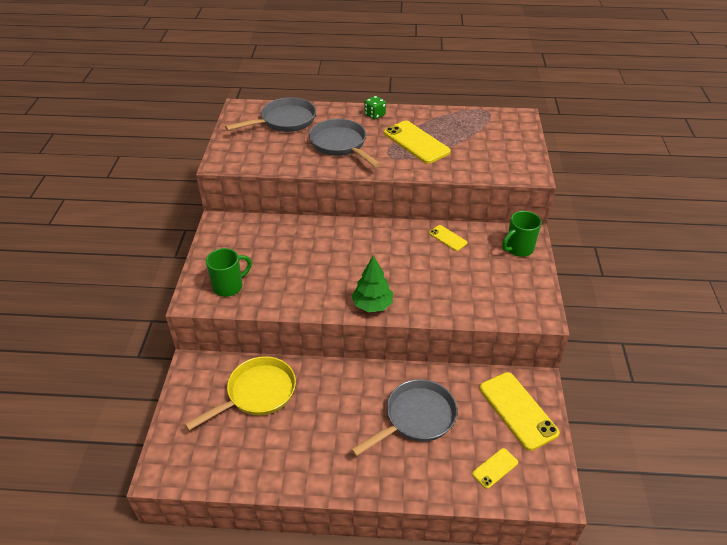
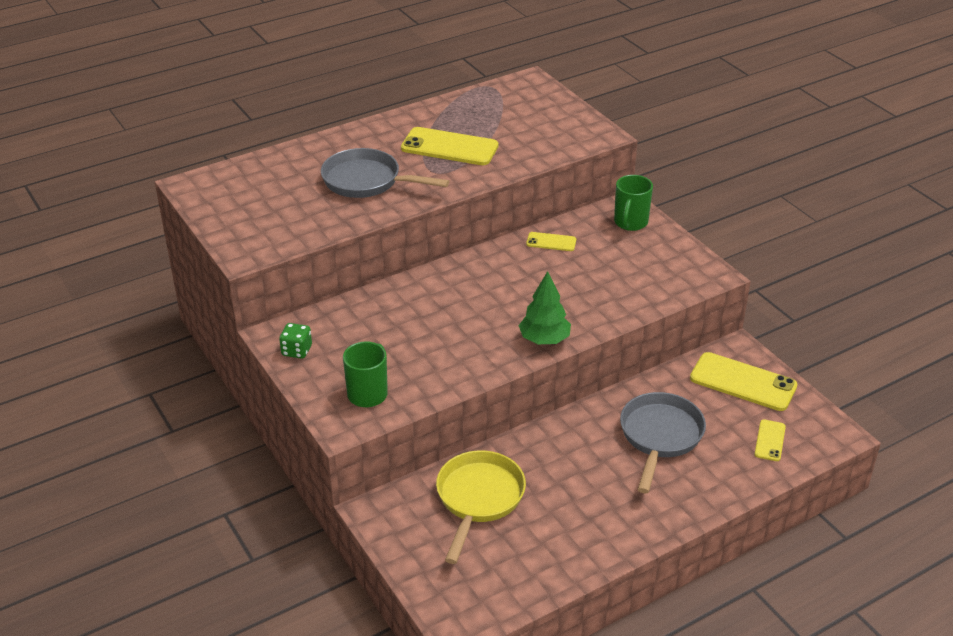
camera: 35 degrees left, 5 degrees down
grey pan [225,97,316,132] -> none
green dice [364,96,386,119] -> green dice moved to [279,323,312,359]

